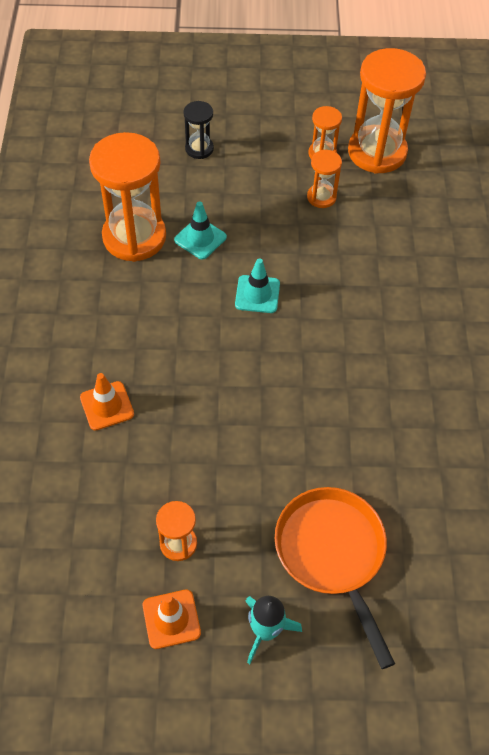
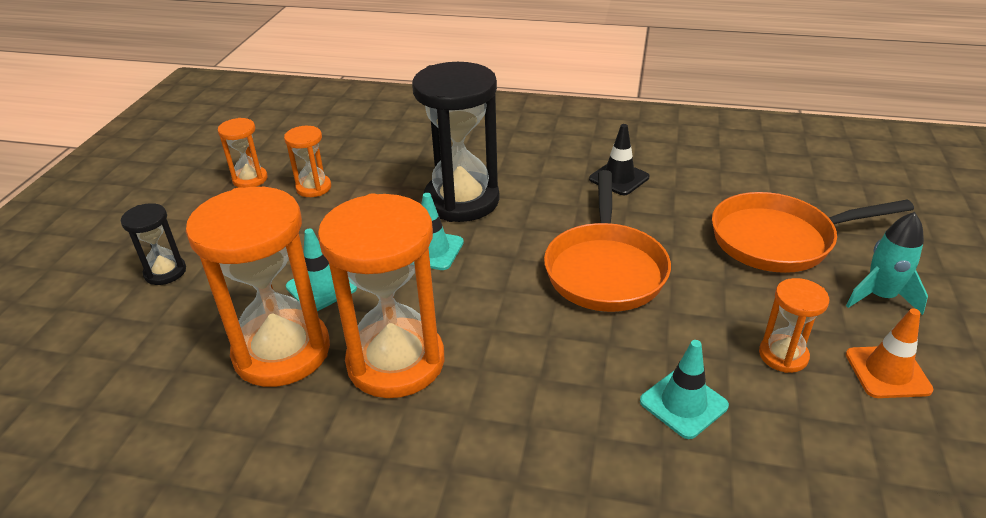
camera: 75 degrees left, 20 degrees down
orange traffic cone [80,373,134,431] -> none
orange hourglass [348,48,426,174] -> orange hourglass moved to [318,193,444,398]
none -> black hourglass [412,62,500,222]
none -> orange pan [544,170,671,312]
none -> black traffic cone [589,124,649,195]
none -> turquoise traffic cone [640,340,729,439]

